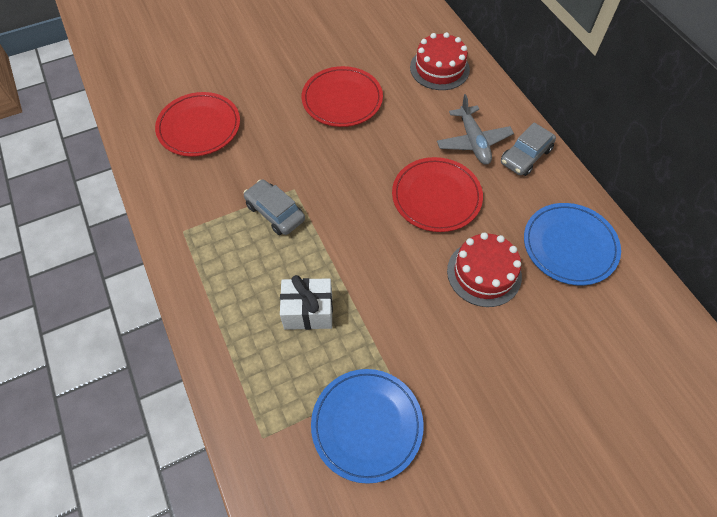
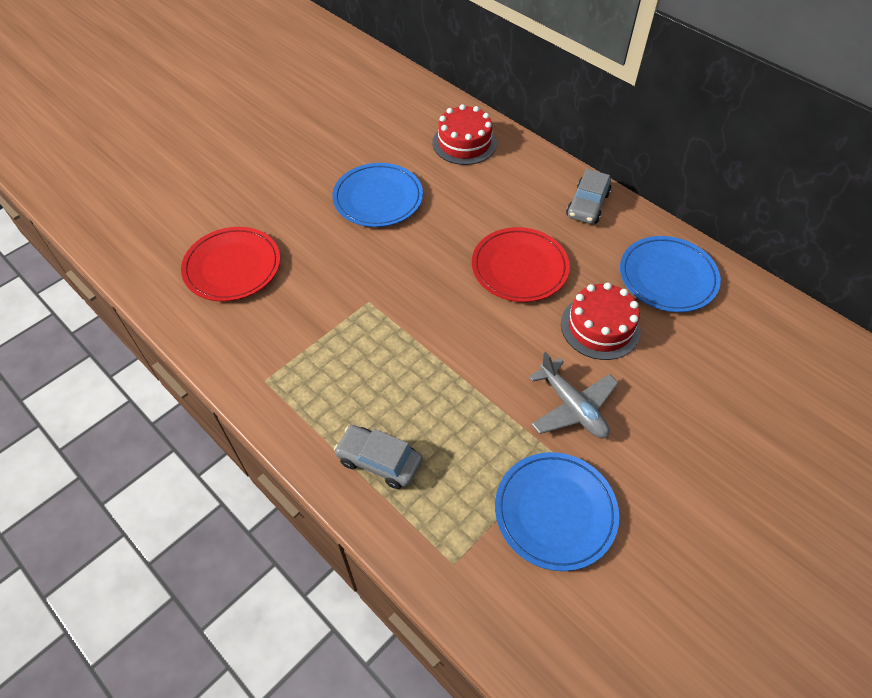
camera: 20 degrees left, 5 degrees down
grey car [244,179,305,235] -> grey car moved to [334,425,423,489]
white gift [280,275,333,330] -> none
red plate [302,66,383,127] -> blue plate [332,163,423,227]
grey plane [437,94,514,165] -> grey plane moved to [529,352,618,438]

